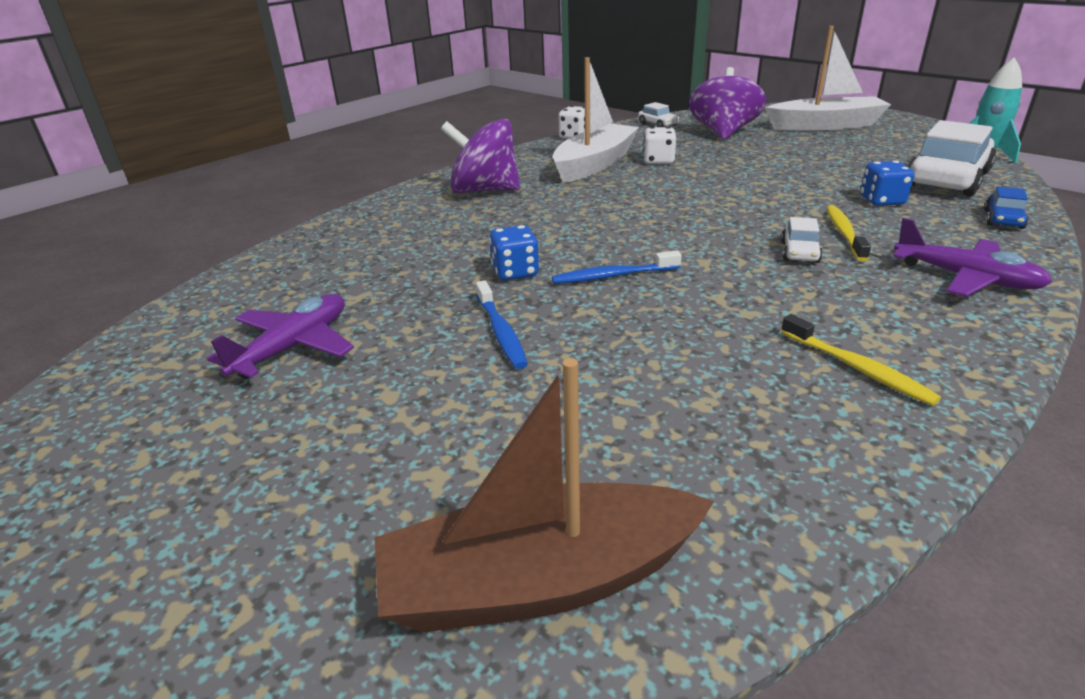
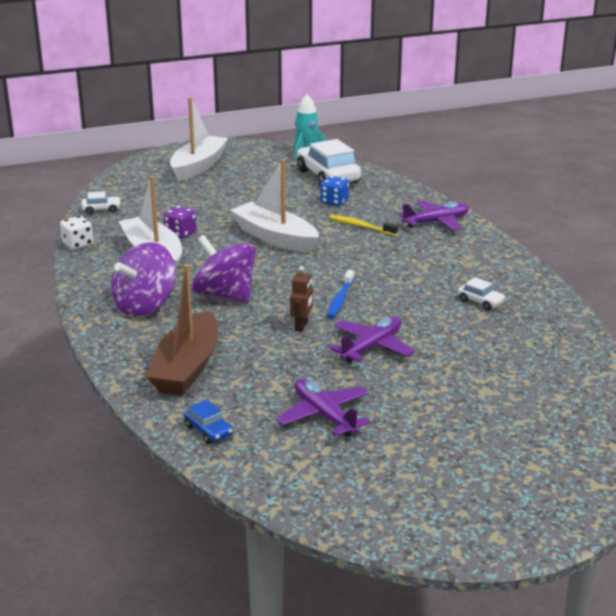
camera: 65 degrees left, 5 degrees down
brown boat [375,358,715,632] -> brown boat moved to [146,264,218,395]
blue toothbrush [476,280,528,369] -> purple plane [329,317,415,363]
blue dice [489,225,540,281] -> brown robot [290,266,313,332]
white dice [643,127,676,164] -> purple dice [163,206,196,239]
purple spinning top [689,67,766,140] -> purple spinning top moved to [192,235,256,303]
white car [781,217,823,263] -> white car moved to [458,277,506,310]
yellow toothbrush [781,314,941,406] -> none
blue car [984,186,1029,229] -> blue car moved to [184,400,233,444]
none -> white boat [230,159,319,253]

